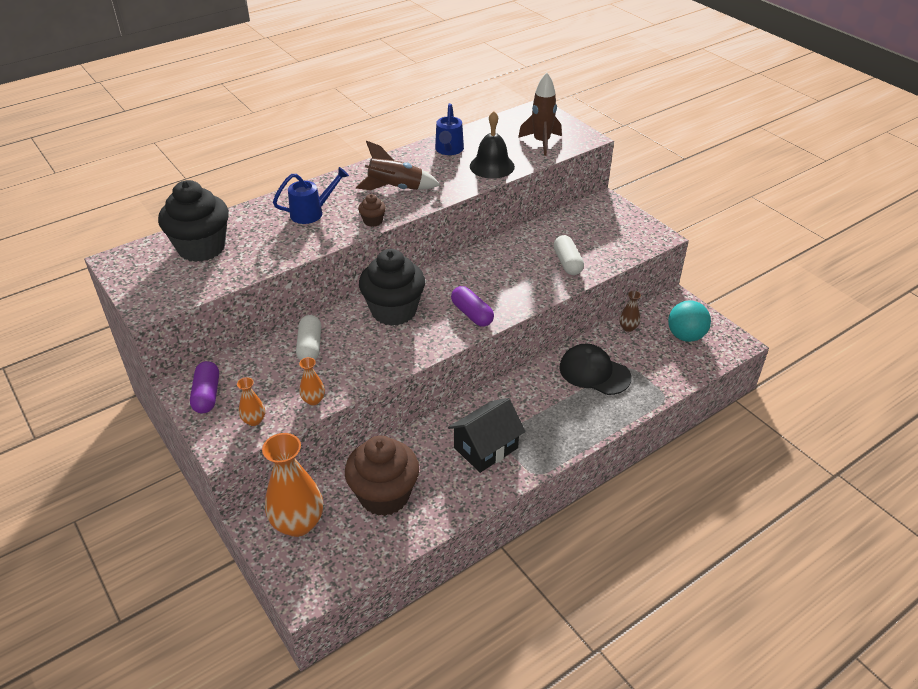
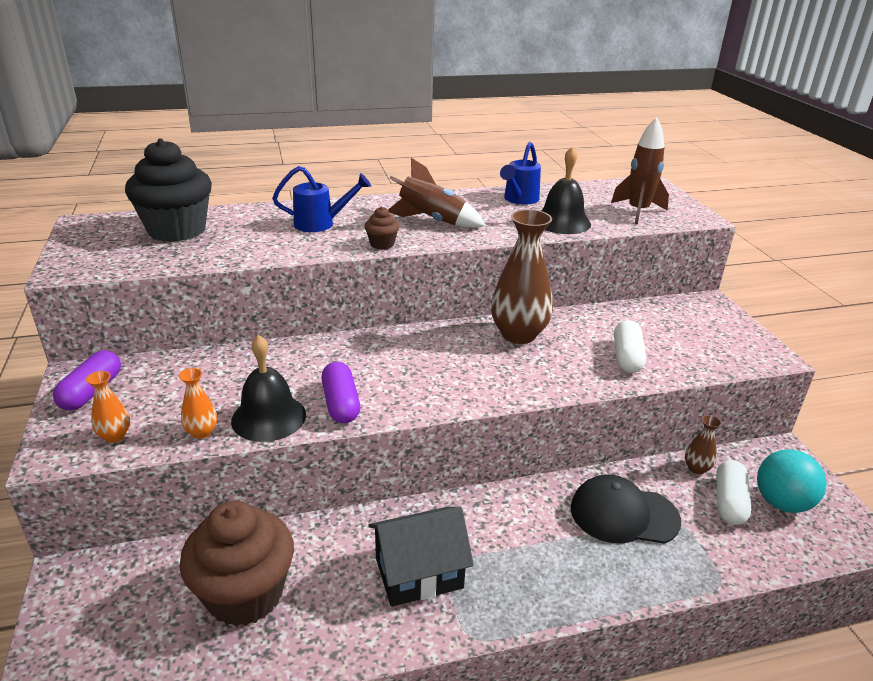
camera: 20 degrees right, 10 degrees down
orange vase [262,433,323,537] -> none
white capsule [296,315,321,360] -> white capsule moved to [716,460,751,525]
black cupcake [359,249,425,326] -> none
purple capsule [451,286,494,327] -> purple capsule moved to [321,362,360,423]
black cap [559,343,631,395] -> black cap turned 45 degrees counterclockwise [571,474,681,544]
none -> black bell [231,335,306,442]
none -> brown vase [491,209,553,344]

